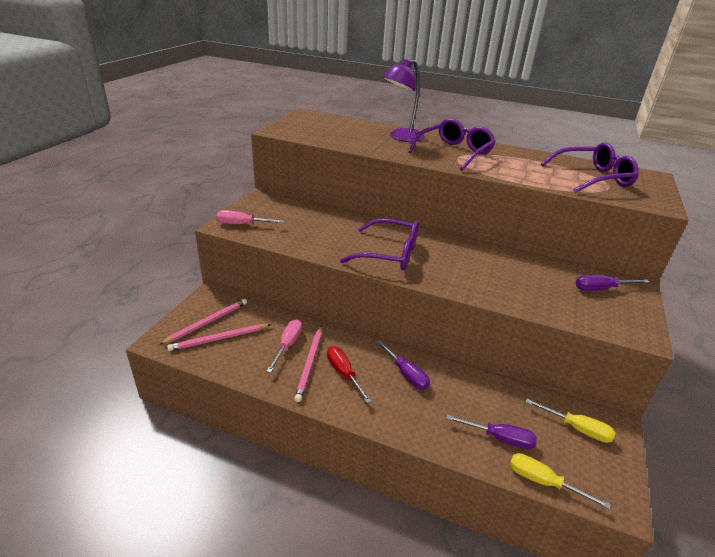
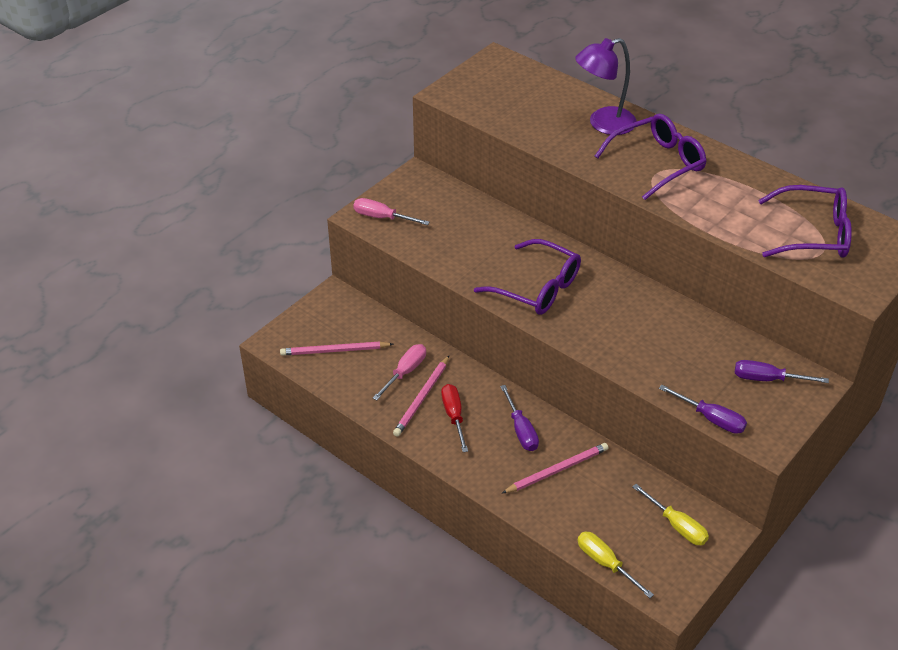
camera: 20 degrees right, 10 degrees up
pink pencil [159,299,247,345] -> pink pencil moved to [502,443,608,493]
purple screwdriver [446,415,537,449] -> purple screwdriver moved to [659,385,747,434]

